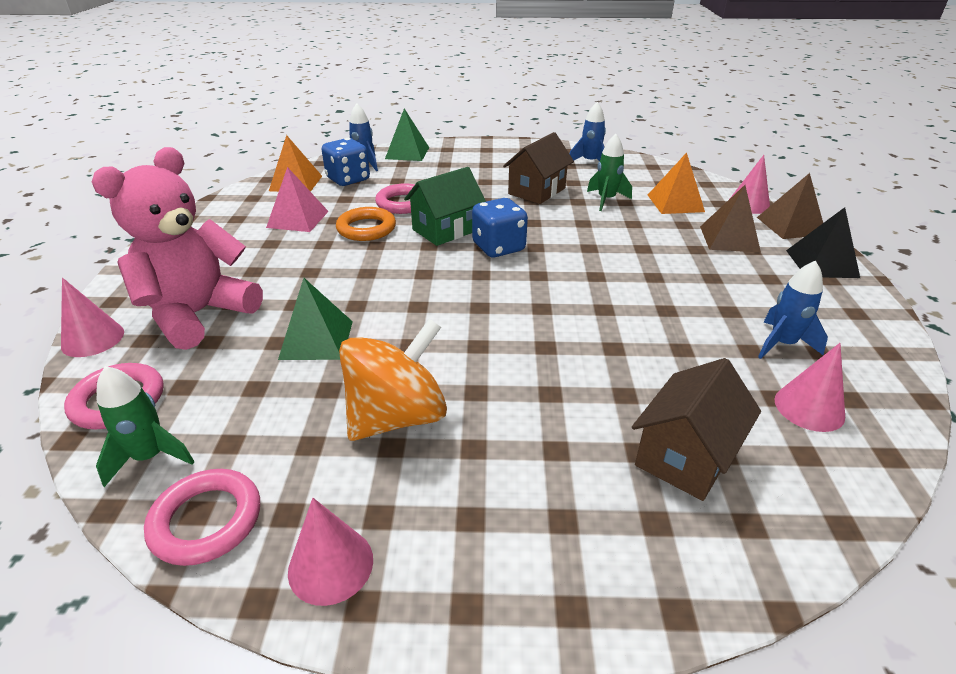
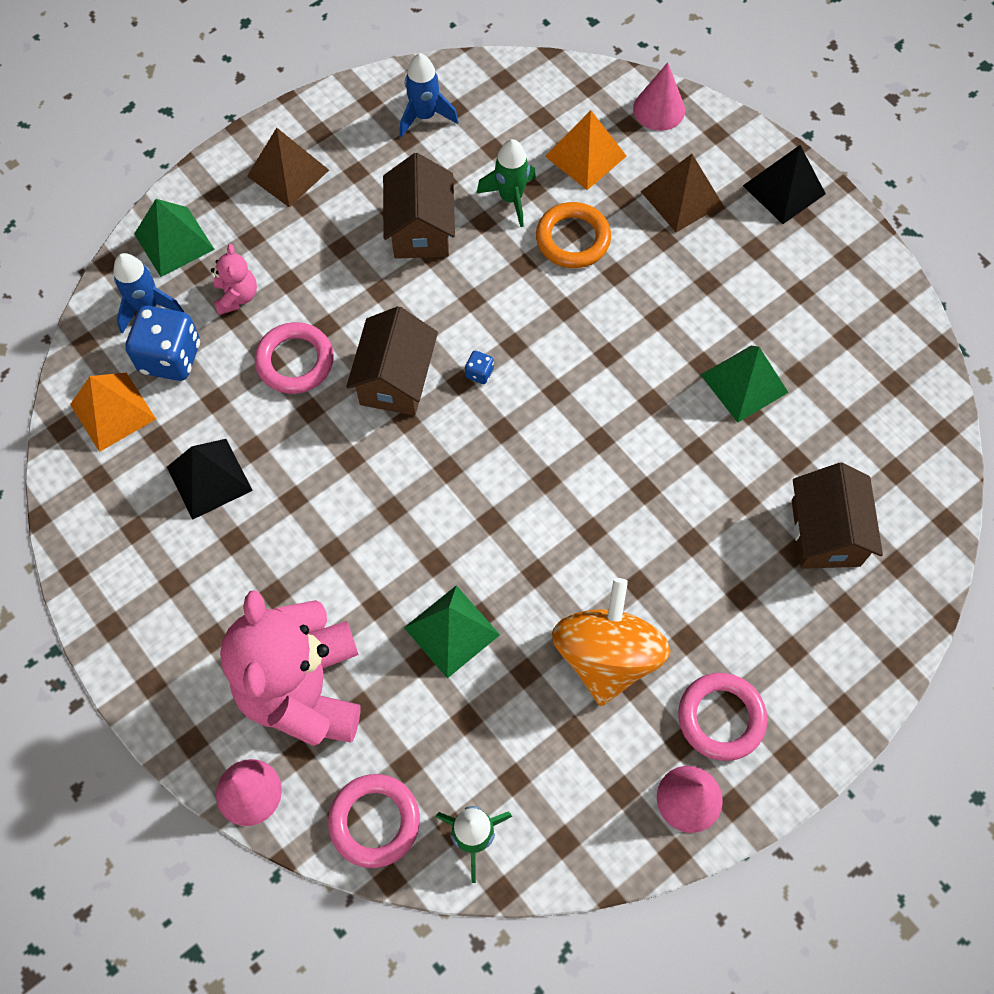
camera: 40 degrees left, 30 degrees up
pink ring [144,469,260,566] -> pink ring moved to [678,673,767,761]
pink pyramid [266,167,329,232] -> black pyramid [167,439,253,520]
orange ring [336,207,396,241] -> orange ring moved to [536,202,611,268]
green house [404,167,486,246] -> brown house [346,306,438,416]
blue dice [472,198,528,257] -> blue dice [465,351,494,384], size x0.43
brown pyramid [757,173,823,239] -> brown pyramid moved to [247,128,329,207]
blue rocket [758,260,828,359] -> none
pink cone [775,343,845,432] -> none
none -> pink teddy bear [211,244,257,315]
none -> green pyramid [701,346,789,423]

